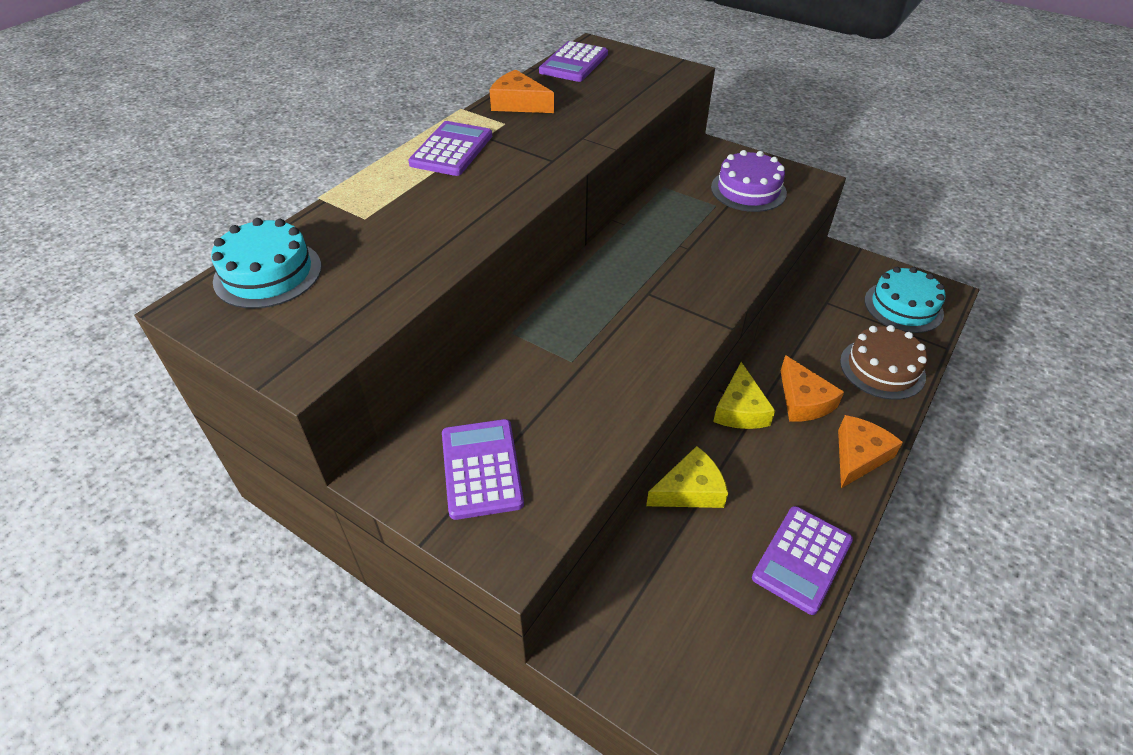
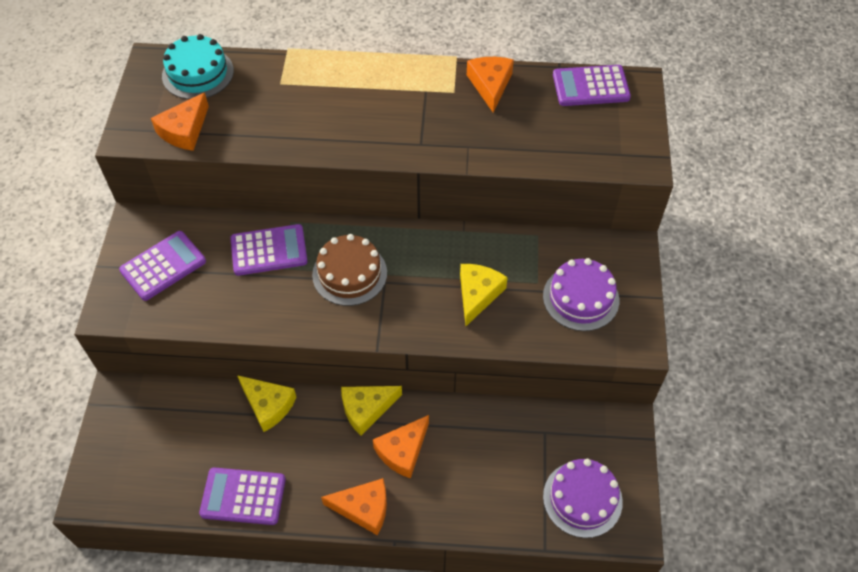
camera: 60 degrees right, 10 degrees up
purple calculator [408,121,492,176] -> purple calculator moved to [230,224,308,276]
brown cake [840,325,927,400] -> brown cake moved to [312,234,387,306]
turquoise cake [865,267,946,333] -> purple cake [543,459,623,538]
none -> orange cheese [151,92,209,151]
none -> yellow cheese [460,264,508,326]

